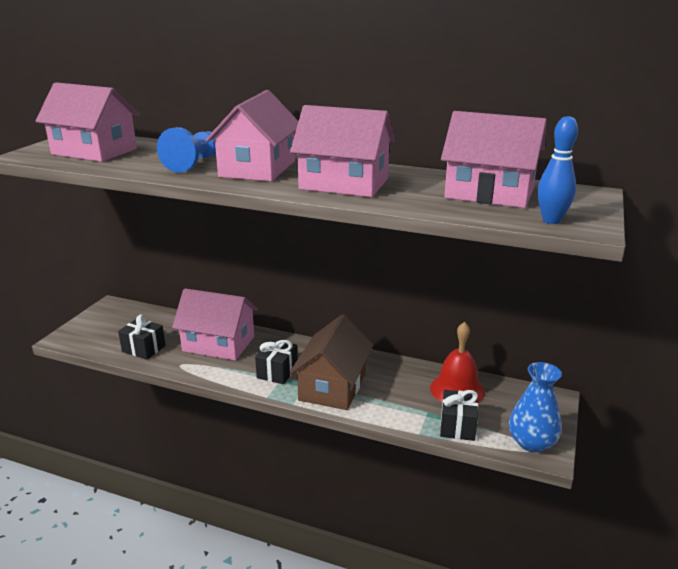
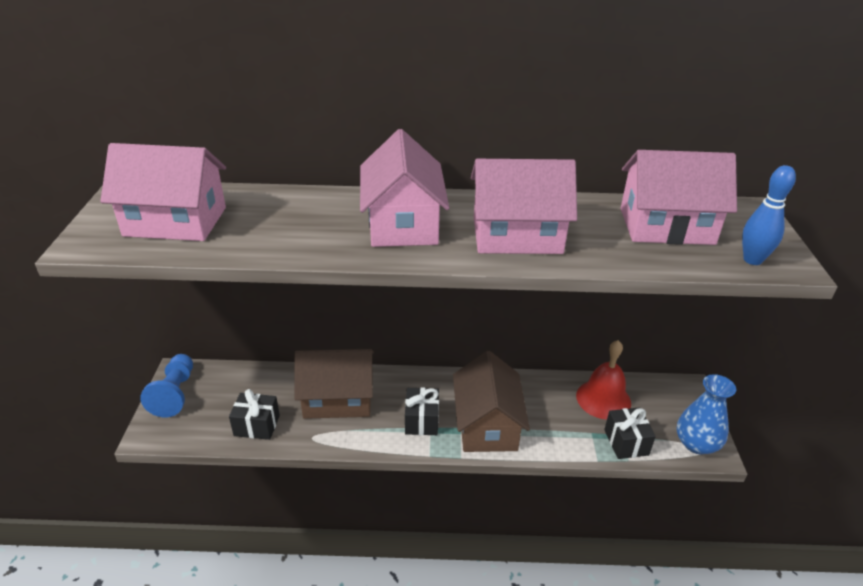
camera: 20 degrees left, 10 degrees up
blue pawn [157,127,216,173] -> blue pawn moved to [140,354,193,417]
pink house [172,288,258,361] -> brown house [294,349,374,419]

